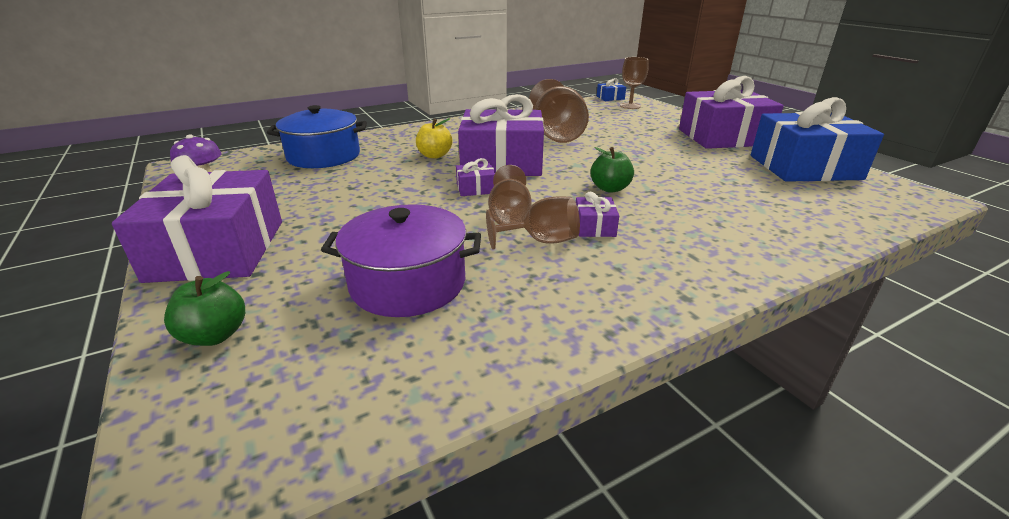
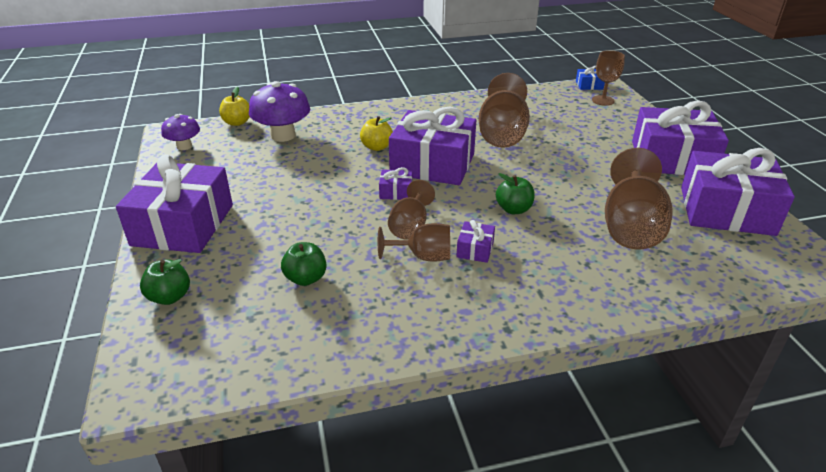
camera: 15 degrees right, 5 degrees up
blue pot [267,105,367,168] -> purple mushroom [249,81,310,142]
purple pot [321,204,481,317] -> green apple [281,242,326,286]
blue gift [751,97,884,182] -> purple gift [681,148,795,236]
none -> yellow apple [219,87,250,126]
none -> brown goblet [605,148,672,249]

